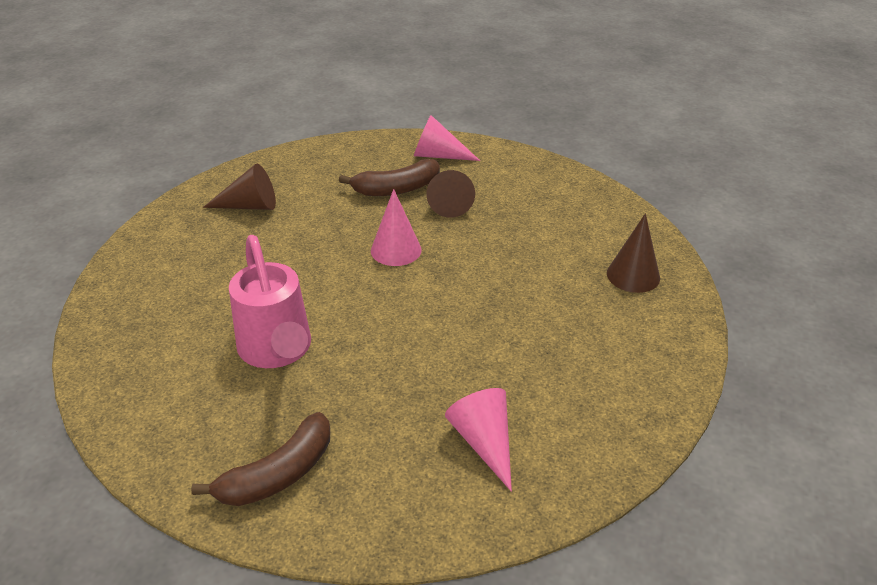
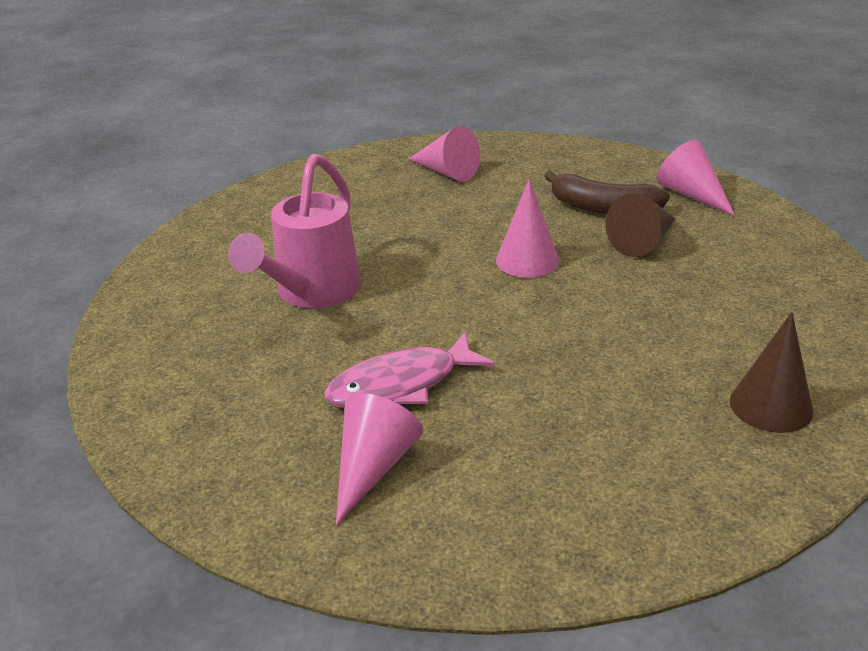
camera: 45 degrees right, 5 degrees down
brown banana [191,412,330,506] -> none
brown cone [203,164,276,210] -> pink cone [408,126,480,182]
none -> pink fish [324,332,495,408]

